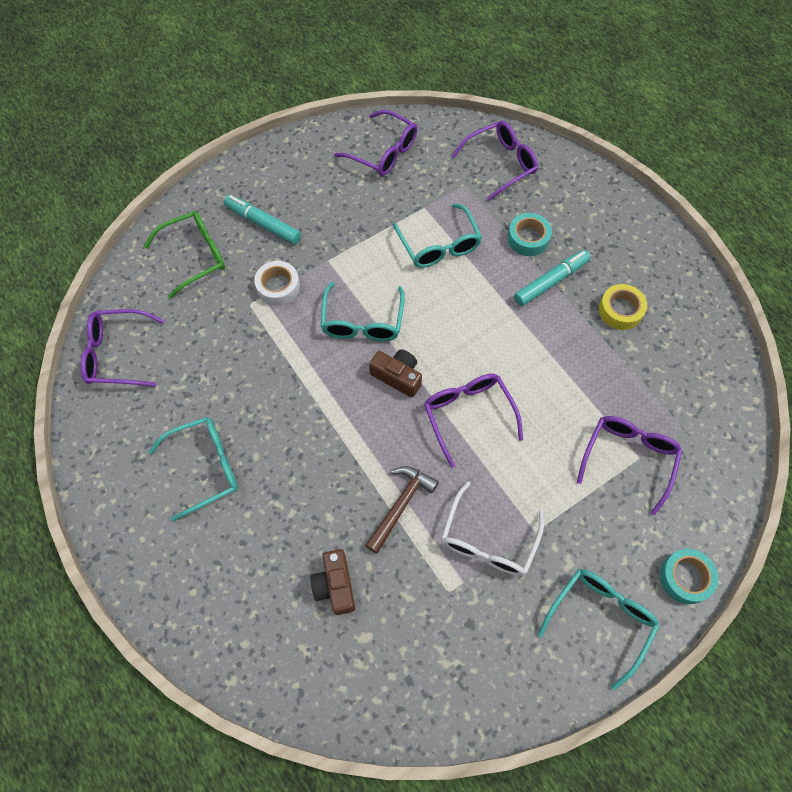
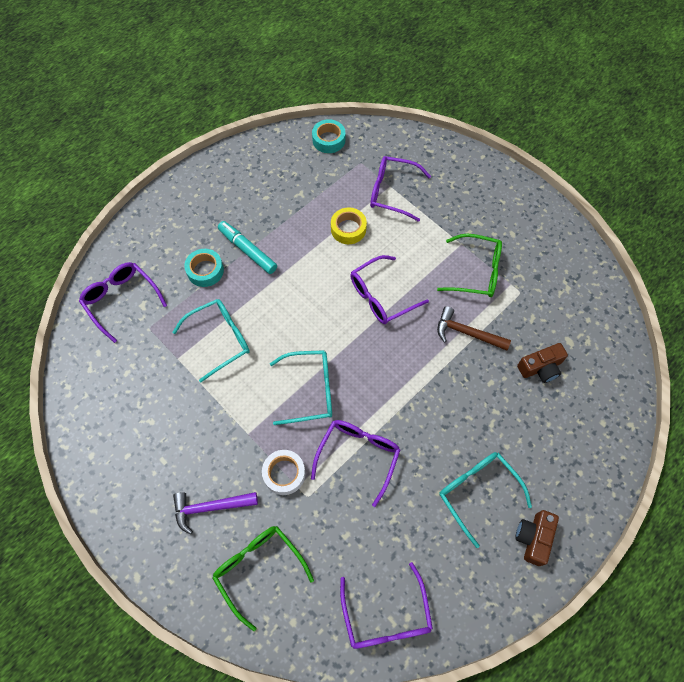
camera: 100 degrees left, 0 degrees up
turquoise marker [224,195,301,244] -> purple hammer [173,492,258,535]
purple glasses [334,110,418,176] -> purple glasses moved to [311,420,400,507]
brown camera [369,349,422,398] -> brown camera moved to [515,510,559,566]
white glasses [441,482,544,576] -> green glasses [437,234,502,297]
turquoise glasses [538,569,660,690] -> none
yellow tape [599,284,647,330] -> yellow tape moved to [331,208,367,244]
turquoise tape [660,549,719,604] -> turquoise tape moved to [312,119,346,153]

